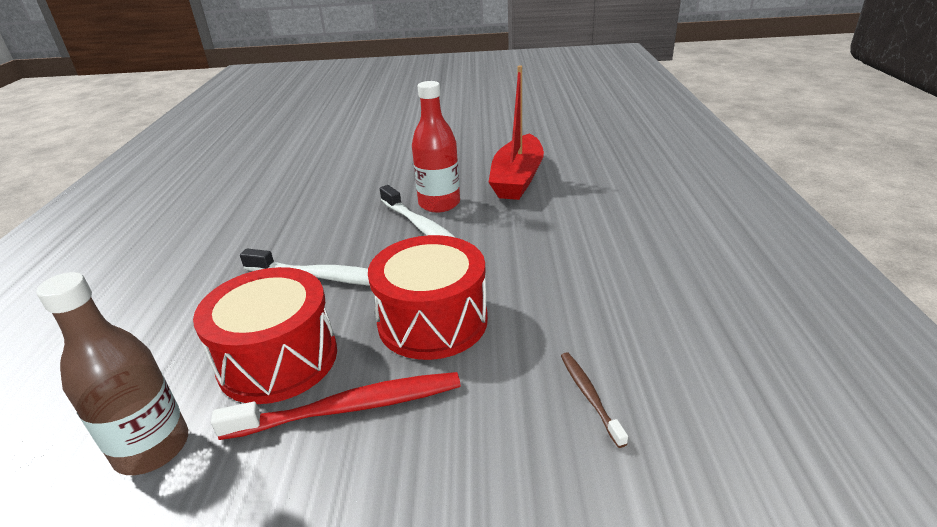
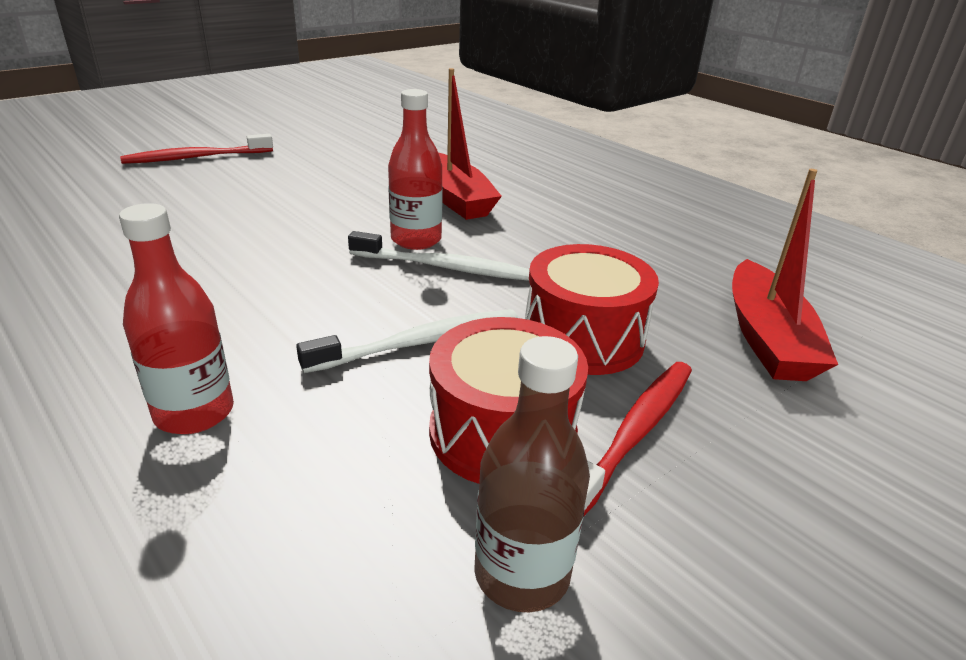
camera: 45 degrees left, 0 degrees up
brown toothbrush [561,352,628,448] -> red boat [732,169,838,381]
none -> red bottle [119,203,234,434]
none -> red toothbrush [120,134,273,164]

